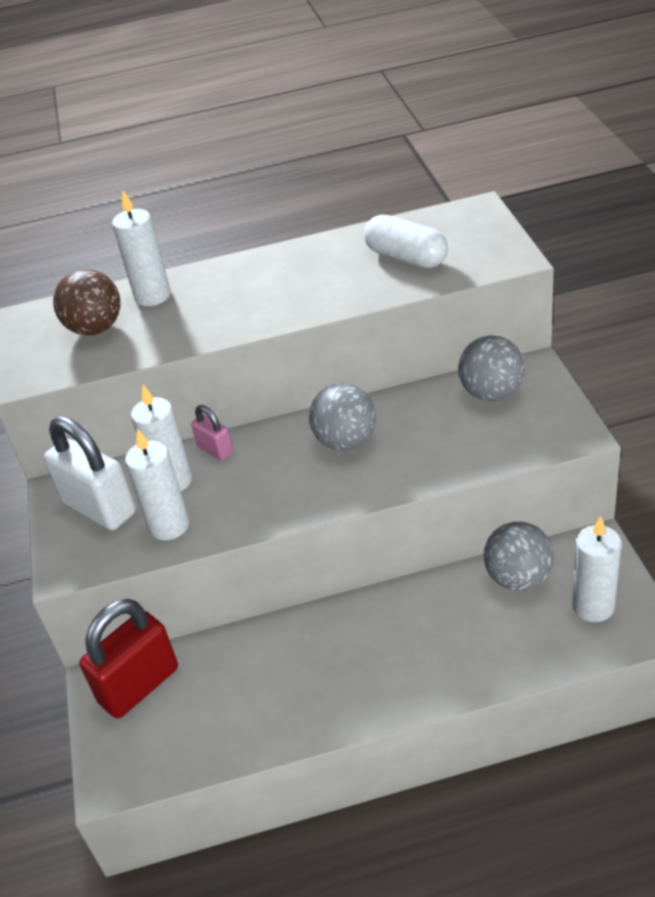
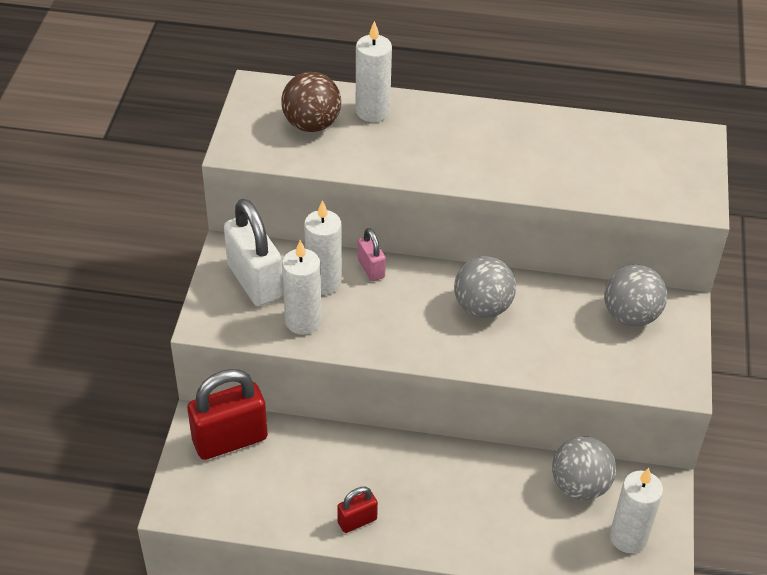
camera: 15 degrees right, 5 degrees up
white capsule [364,215,448,268] -> none
none -> red padlock [337,487,378,533]

